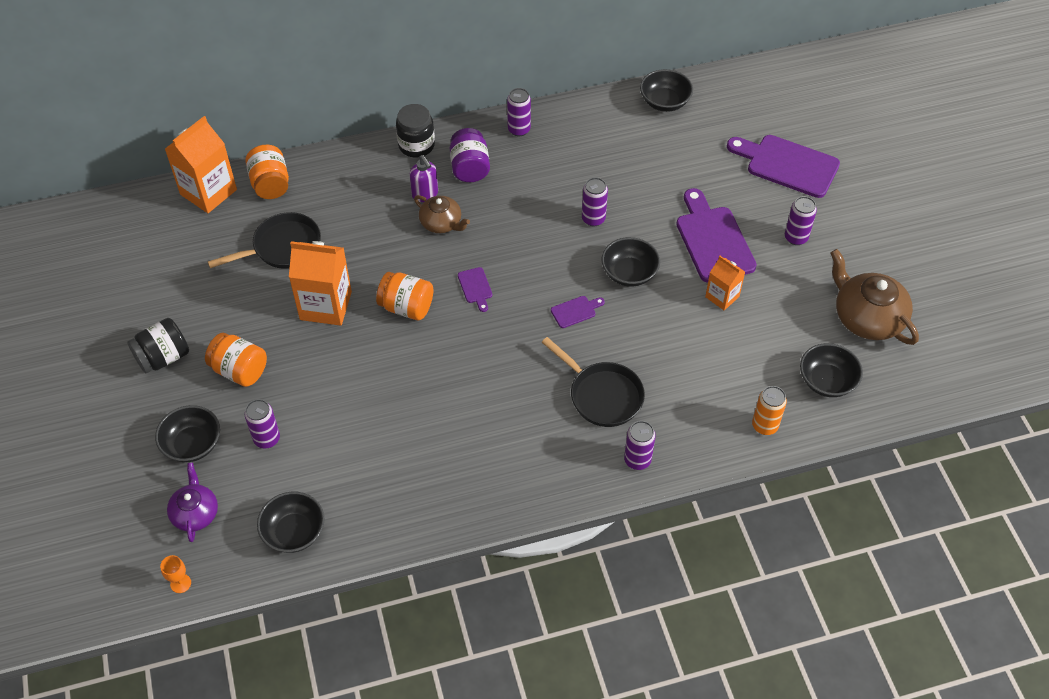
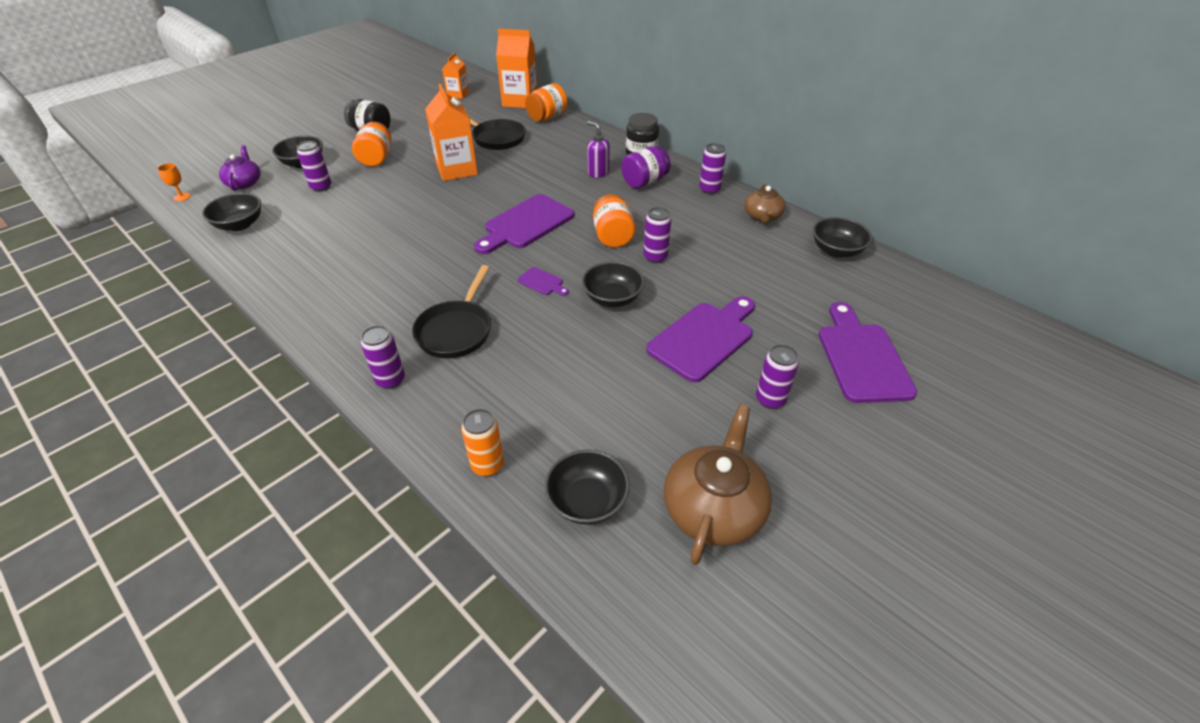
camera: 60 degrees right, 10 degrees down
purple teapot [167,462,218,542] -> purple teapot turned 60 degrees counterclockwise [219,145,261,191]
orange jar [376,272,433,320] -> orange jar moved to [593,194,636,248]
purple soap dispenser [410,155,438,202] -> purple soap dispenser turned 105 degrees clockwise [587,121,610,178]
brown teapot [414,195,470,233] -> brown teapot moved to [744,184,785,224]
purple cutting board [458,267,492,312] -> purple cutting board [474,194,574,254], size x2.22
orange carton [705,256,745,311] -> orange carton moved to [442,52,469,99]

